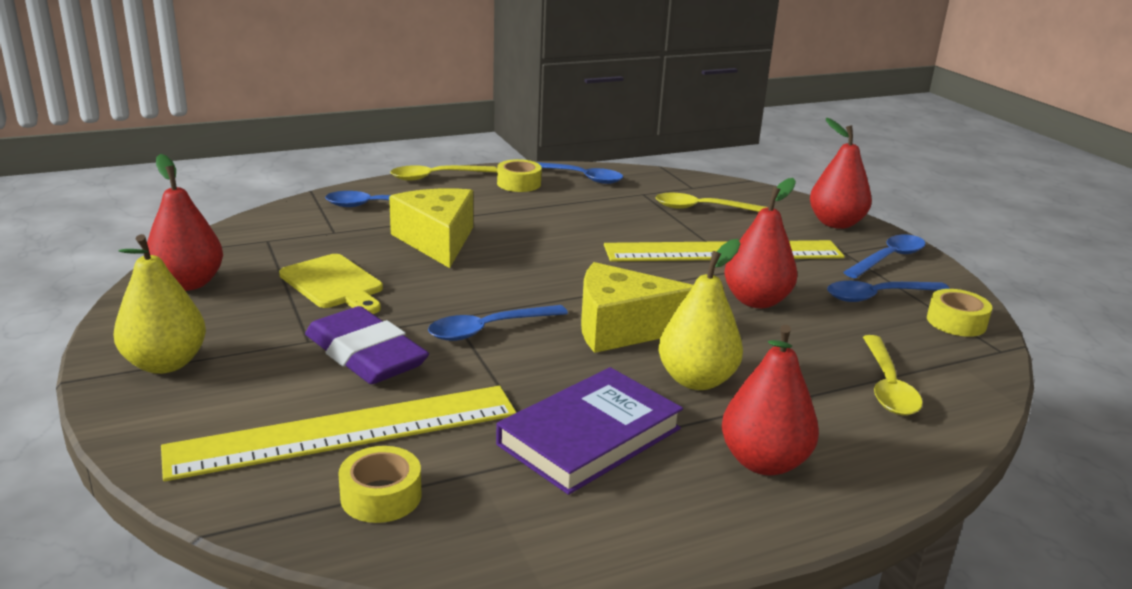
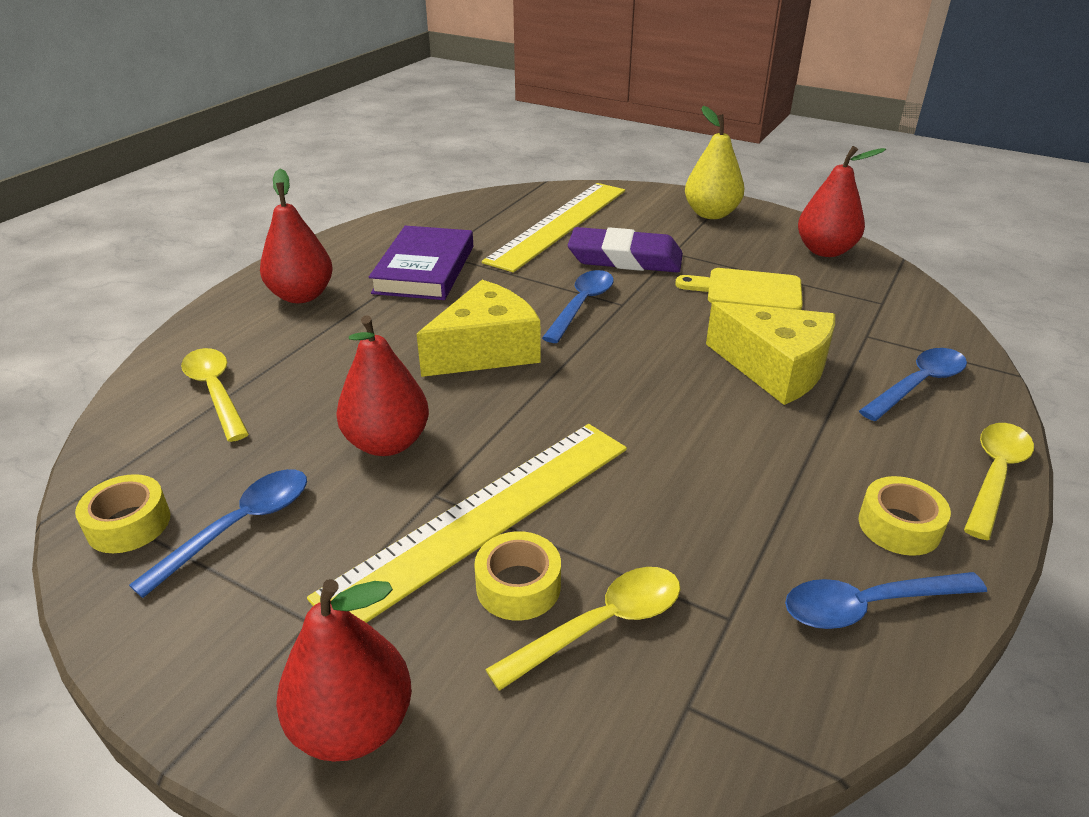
camera: 145 degrees right, 10 degrees up
yellow tape [338,446,421,523] -> yellow tape moved to [474,531,561,621]
yellow pear [659,239,743,390] -> none
blue spoon [843,235,925,279] -> none

